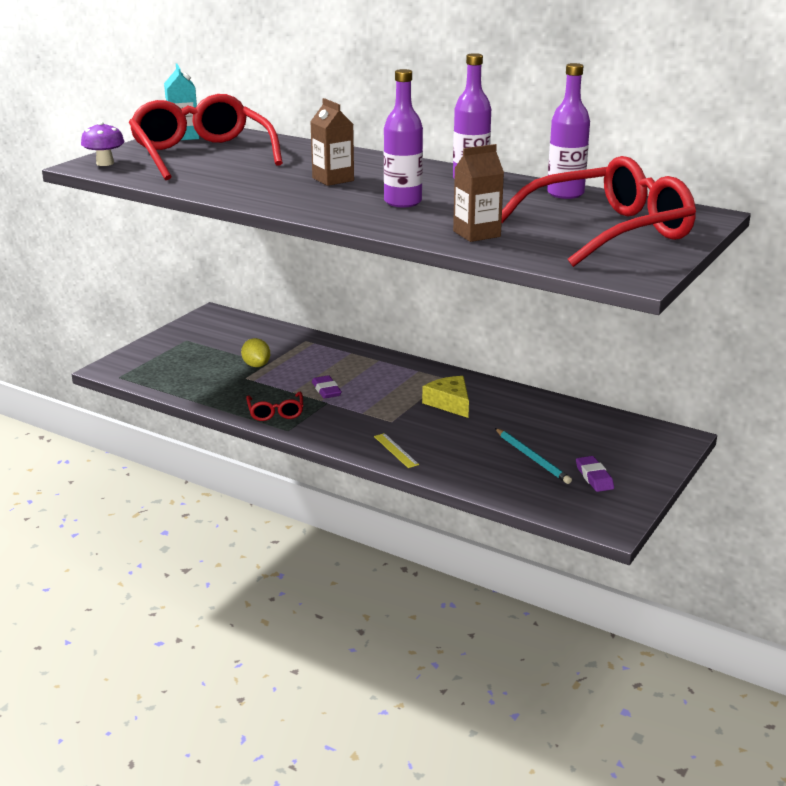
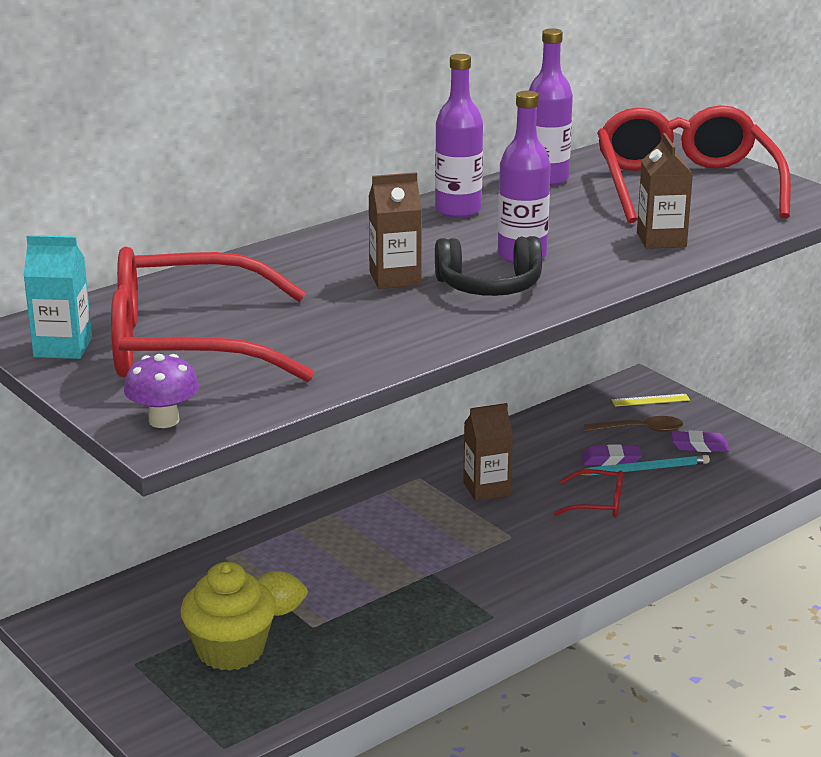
camera: 70 degrees left, 0 degrees up
red glasses [246,392,303,421] -> red glasses moved to [553,469,623,518]
purple eraser [312,375,342,399] -> purple eraser moved to [581,444,642,466]
yellow ruler [374,433,419,468] -> yellow ruler moved to [612,394,690,406]
yellow cheese [422,376,469,418] -> brown carton [463,403,513,501]
none -> yellow cupcake [180,562,276,671]
none -> black headphones [435,236,542,296]
none -> brown spoon [584,416,683,432]

